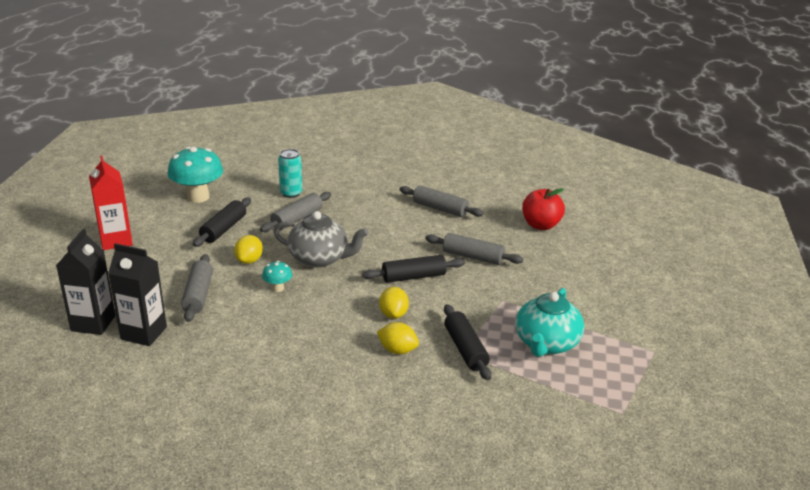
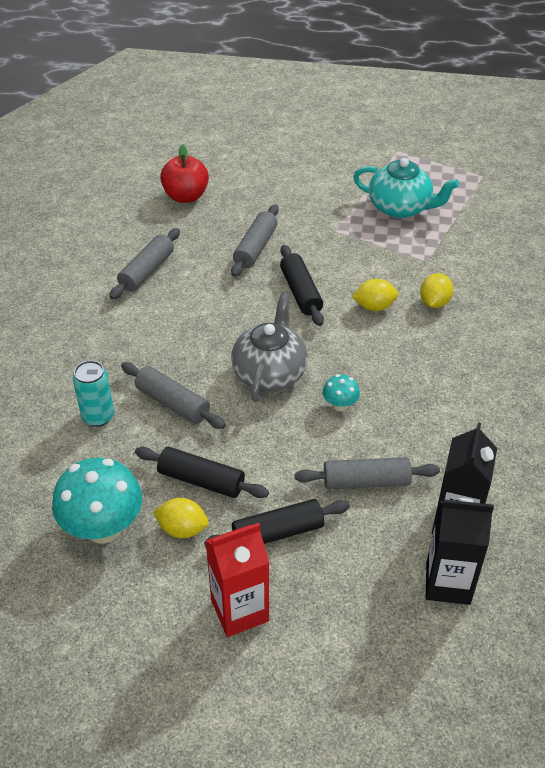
camera: 90 degrees left, 15 degrees up
yellow lemon [234,235,263,264] -> yellow lemon moved to [153,498,209,538]
black rolling pin [444,304,491,380] -> black rolling pin moved to [204,499,350,547]

